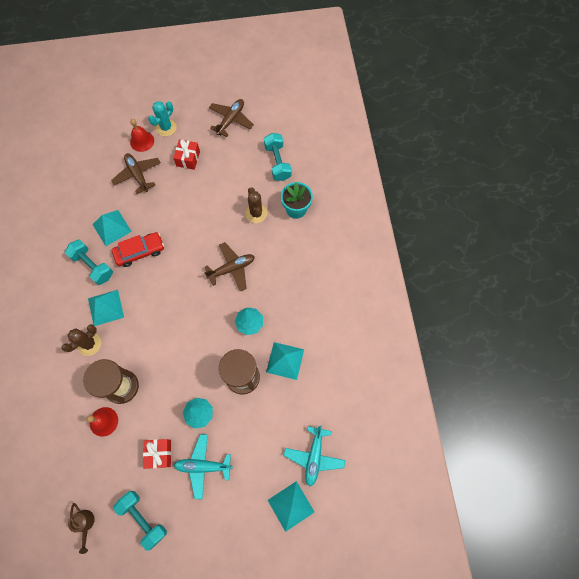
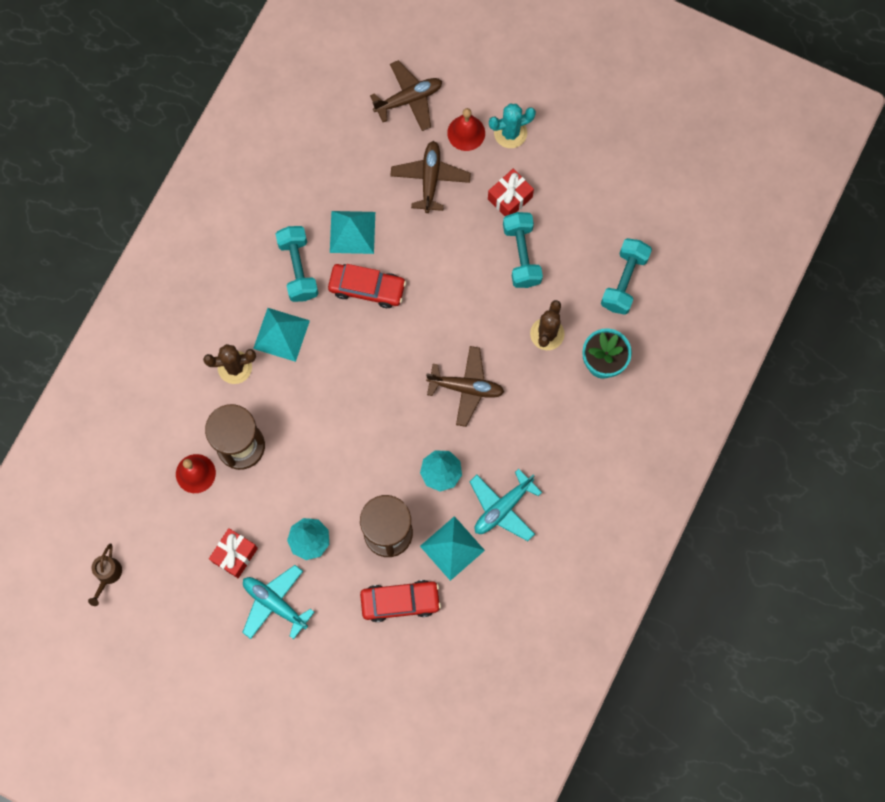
camera: 35 degrees right, 5 degrees up
turquoise dumbbell [113,491,167,551] -> turquoise dumbbell moved to [503,212,543,288]
brown plane [209,99,254,137] -> brown plane moved to [370,60,442,131]
turquoise pyramid [268,481,314,532] -> none
turquoise plane [284,425,345,487] -> turquoise plane moved to [469,469,542,541]
none -> red car [360,580,441,622]

